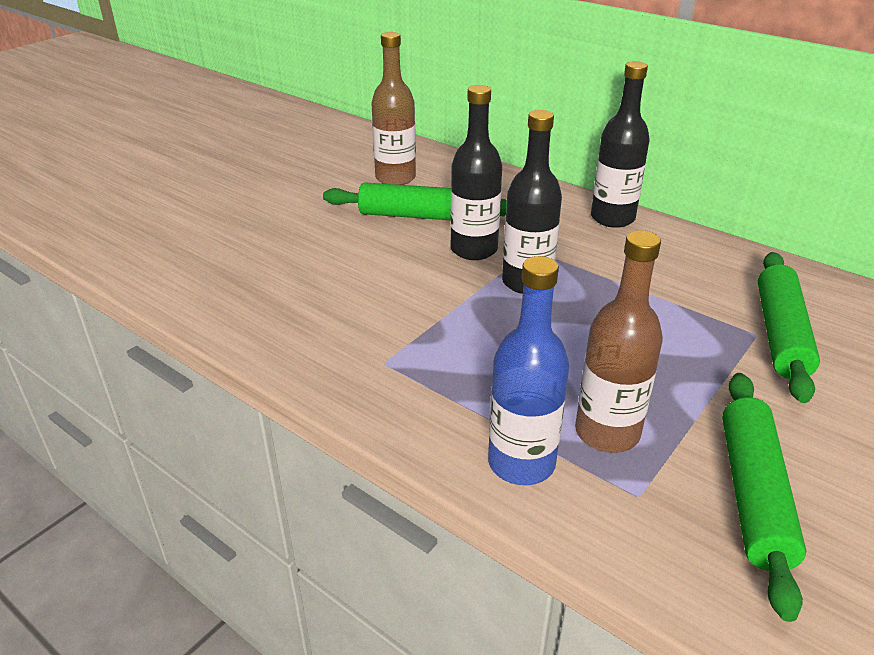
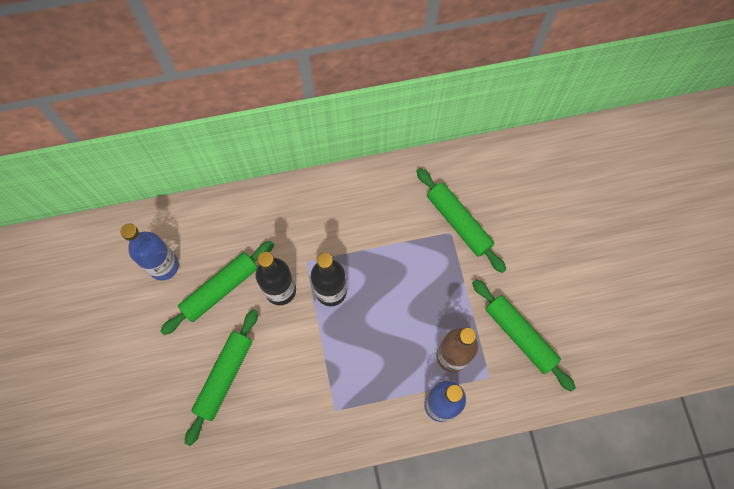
camera: 50 degrees left, 35 degrees up
brown bottle [371,32,416,185] -> blue bottle [121,223,179,281]
black bottle [591,61,650,228] -> none
none -> green rolling pin [185,309,258,446]

